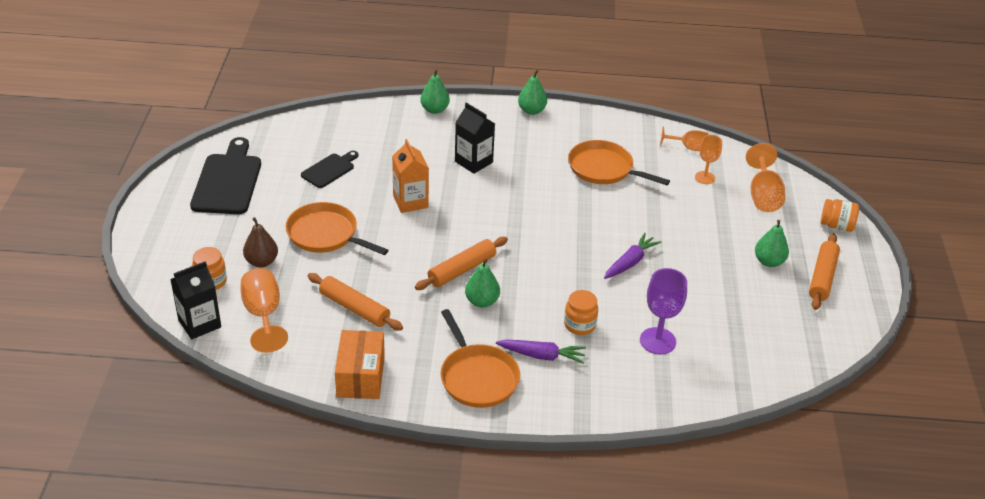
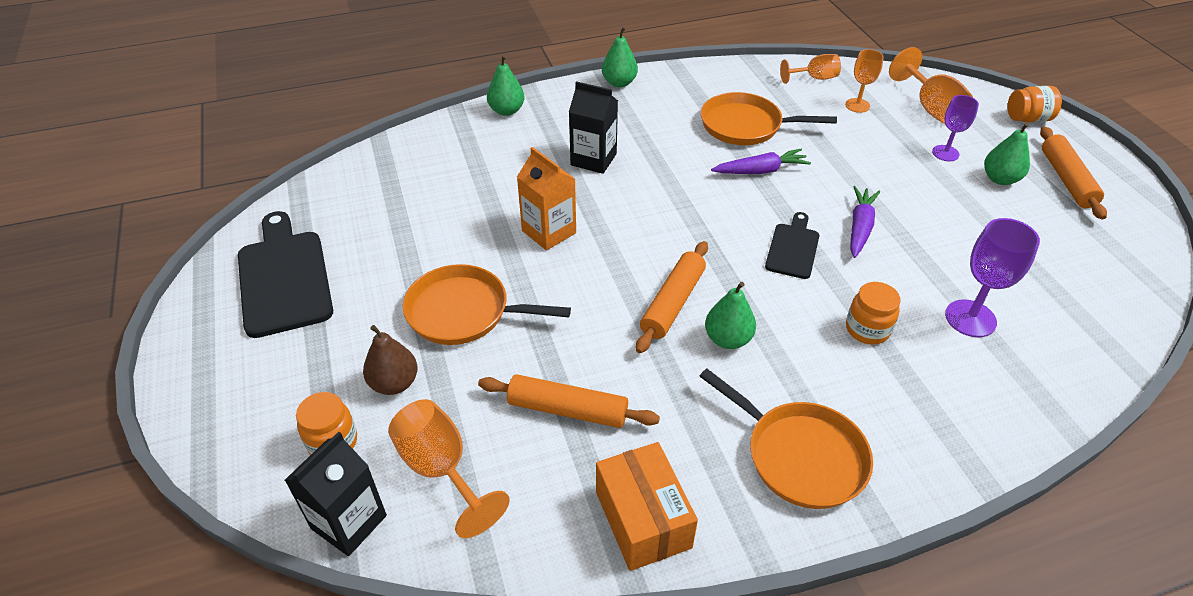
camera: 20 degrees left, 5 degrees up
black cutting board [301,151,358,188] -> black cutting board moved to [765,212,819,279]
purple carrot [496,340,586,364] -> purple carrot moved to [711,149,811,174]
none -> purple goblet [932,95,979,161]

